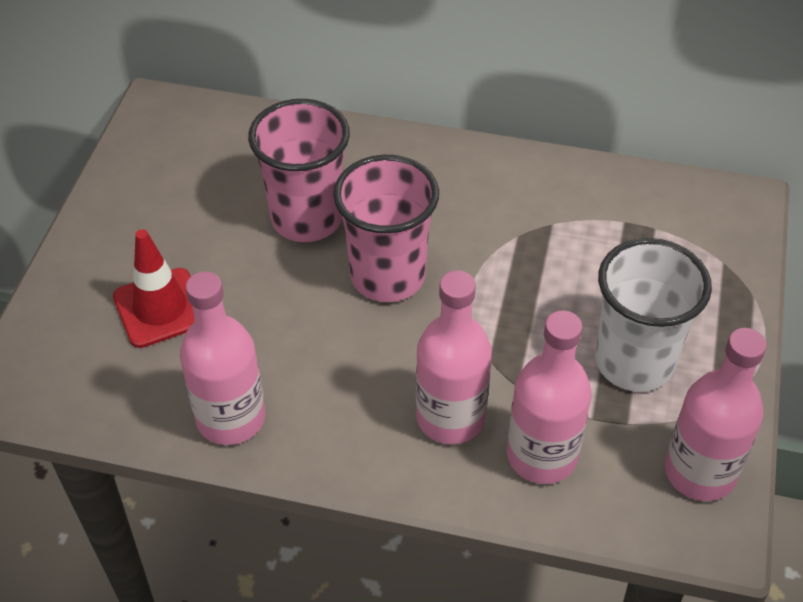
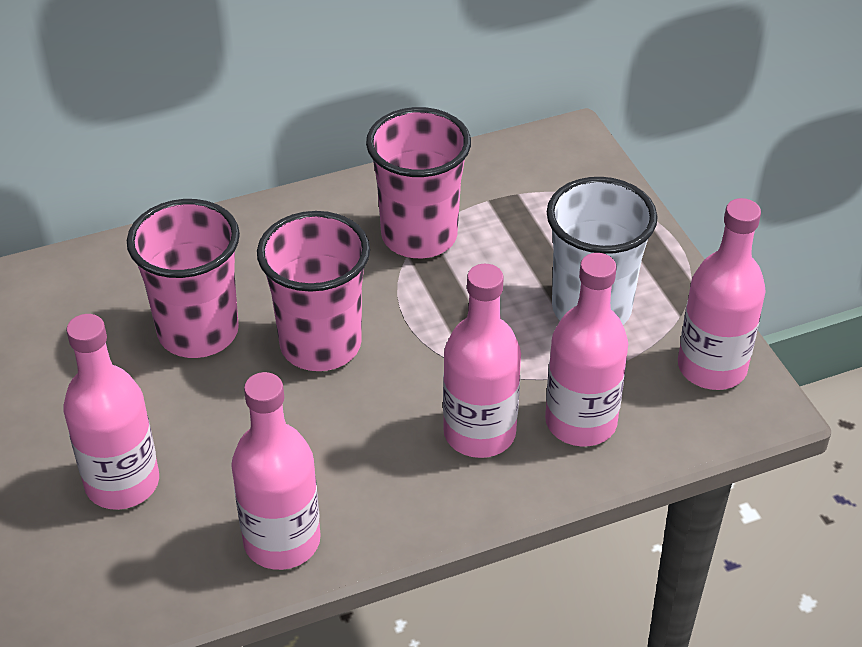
camera: 35 degrees left, 5 degrees down
red traffic cone [113,229,195,348] -> pink bottle [64,314,159,510]
none -> pink cup [366,107,471,258]

